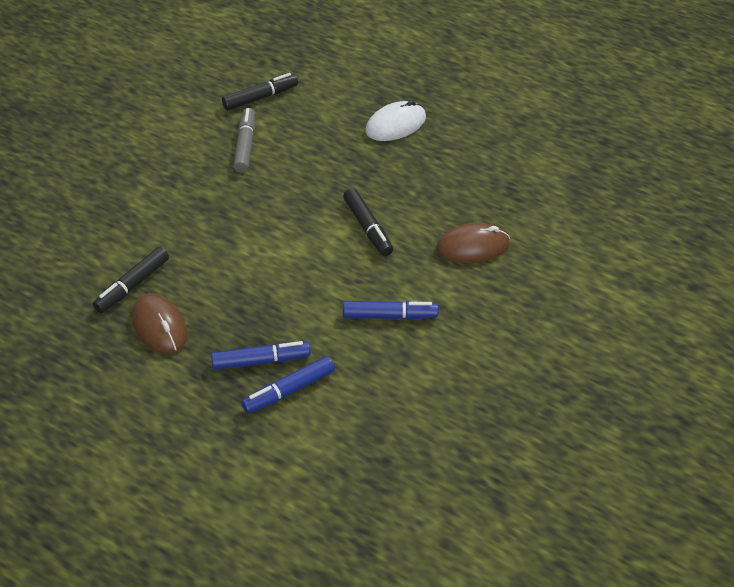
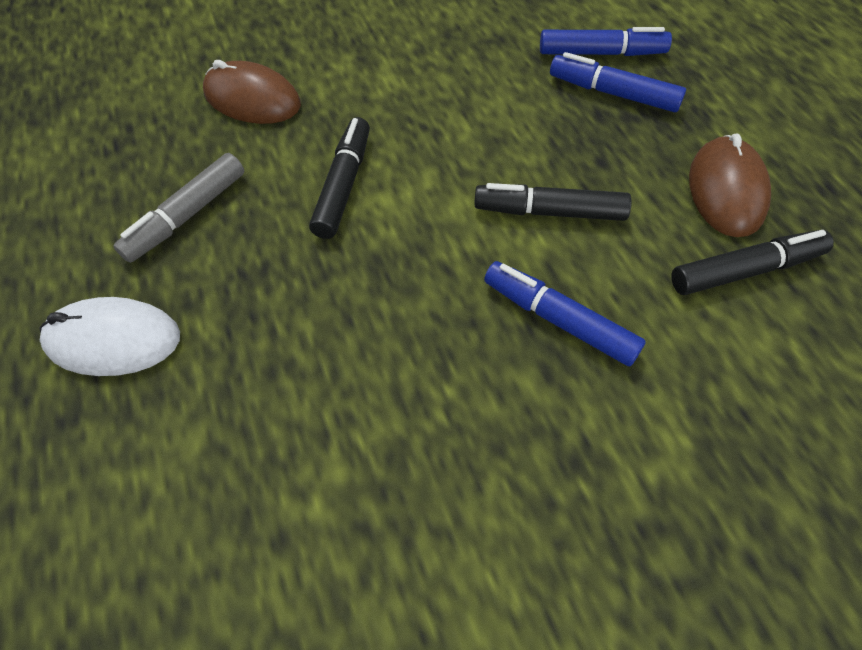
camera: 140 degrees left, 10 degrees up
black marker [222,73,298,110] -> black marker moved to [474,183,632,221]
grey marker [233,108,255,173] -> grey marker moved to [113,153,244,263]
blue marker [343,301,438,320] -> blue marker moved to [484,261,646,366]

